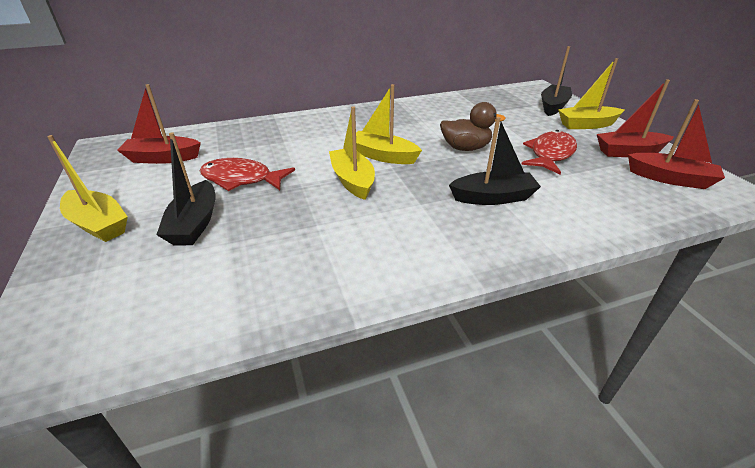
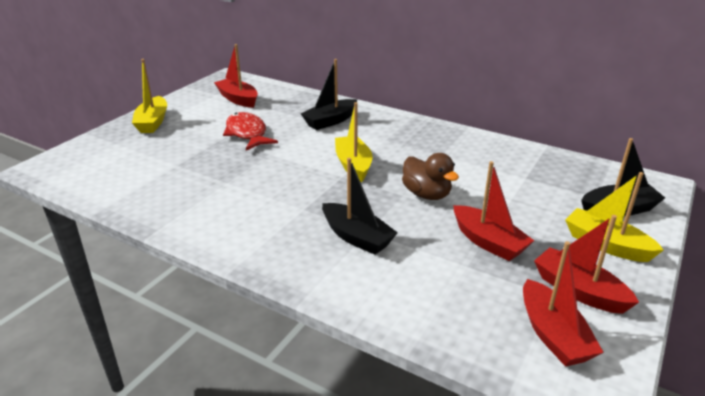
camera: 50 degrees right, 5 degrees down
black boat [156,132,215,245] -> black boat moved to [301,59,357,130]
yellow boat [329,106,375,200] -> none
red fish [521,130,577,174] -> red boat [453,161,534,261]

